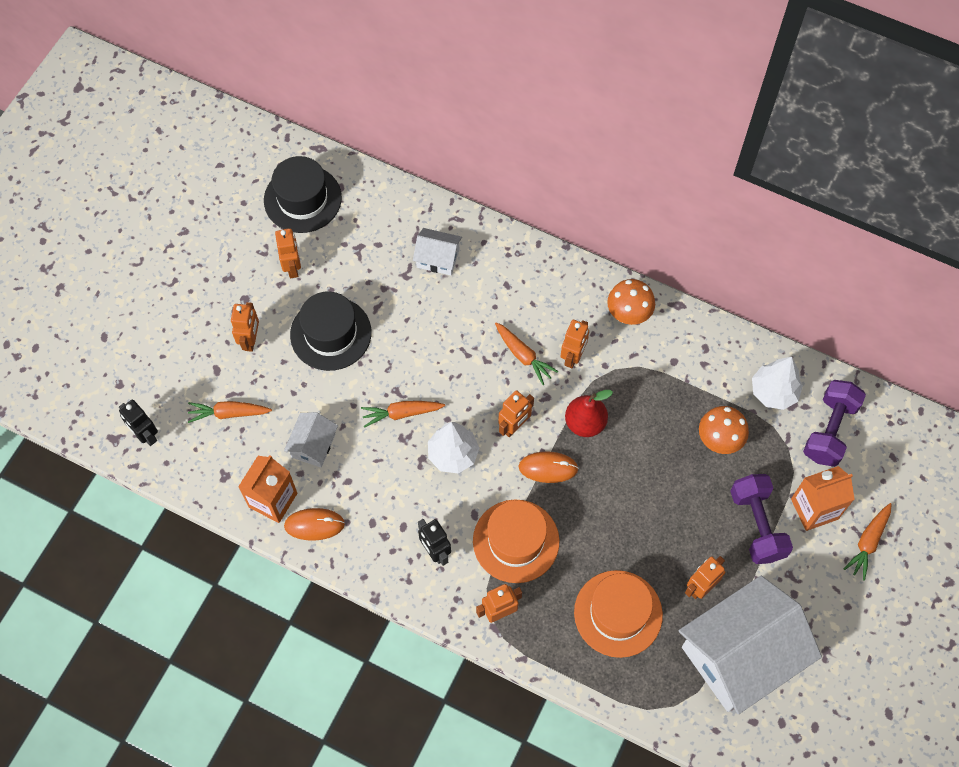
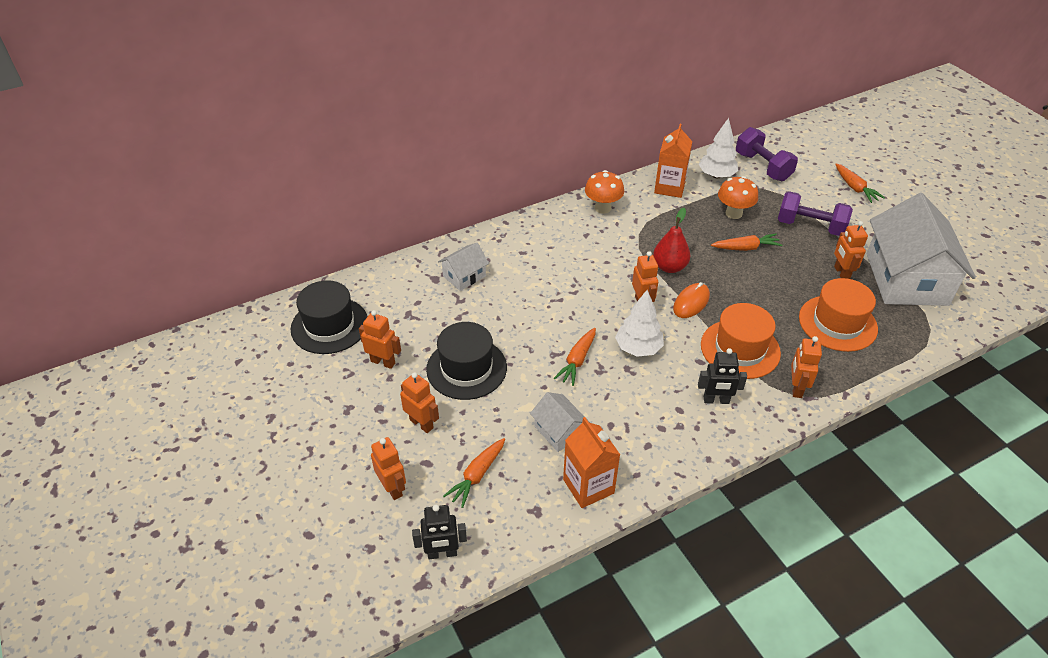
camera: 55 degrees left, 20 degrees down
orange mouse [284,508,345,541] -> none
orange carrot [495,322,559,385] -> orange carrot moved to [711,233,782,251]
orange robot [560,320,589,368] -> orange robot moved to [371,437,406,500]
orange carton [791,466,855,531] -> orange carton moved to [654,124,692,198]

